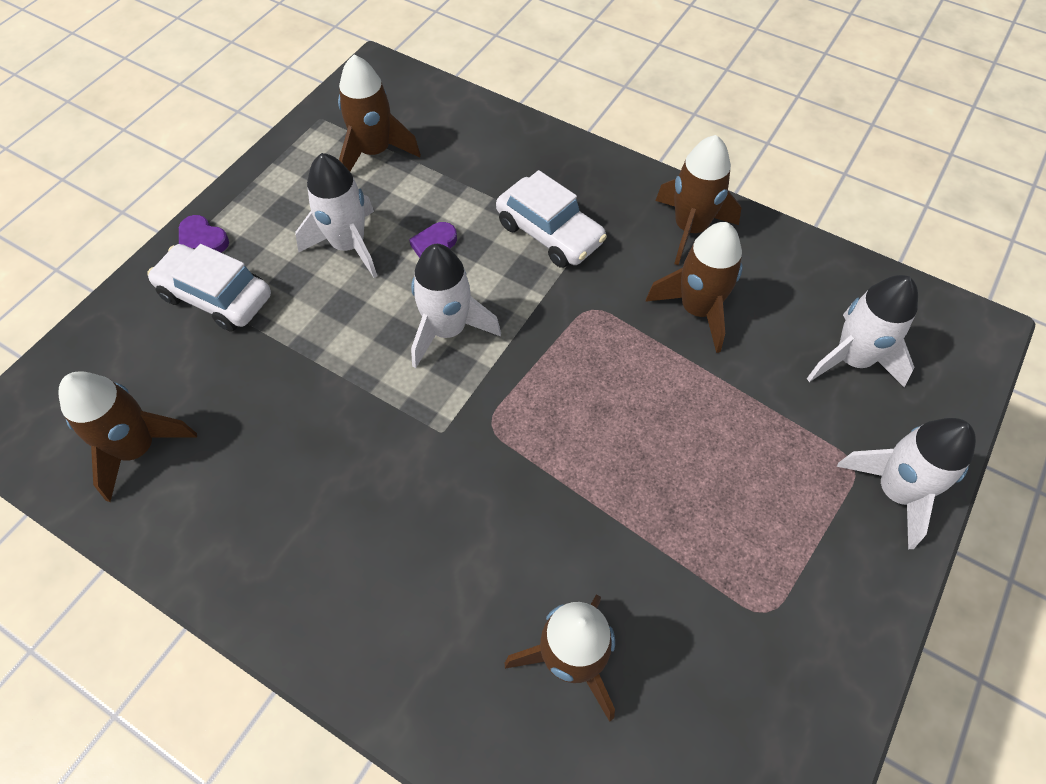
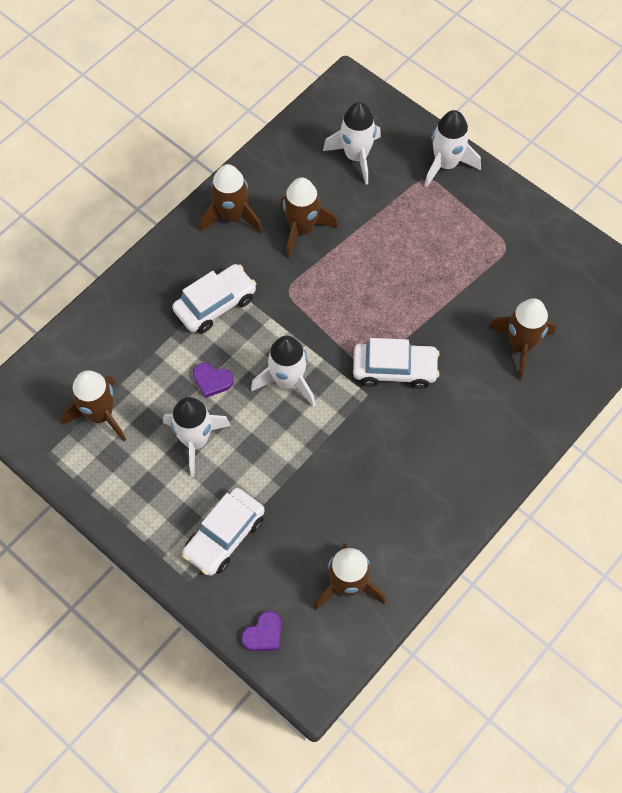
camera: 80 degrees left, 5 degrees up
purple heart [179,215,229,252] -> purple heart moved to [241,611,281,651]
none -> white car [353,338,440,389]

